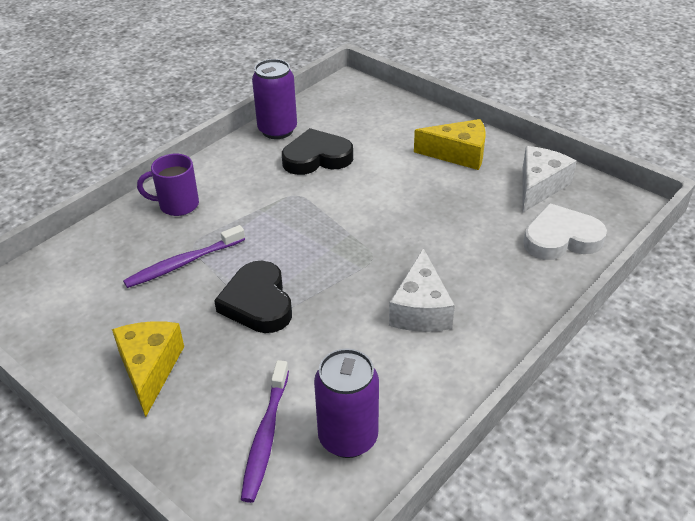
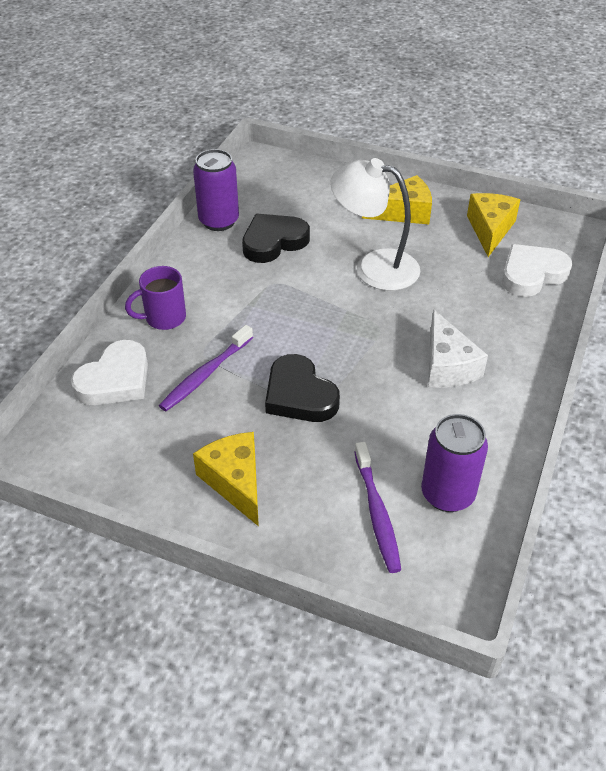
camera: 20 degrees left, 5 degrees up
white cheese [522,146,577,212] -> yellow cheese [467,193,520,257]
none -> white heart [71,340,148,405]
none -> white lamp [330,158,421,291]

